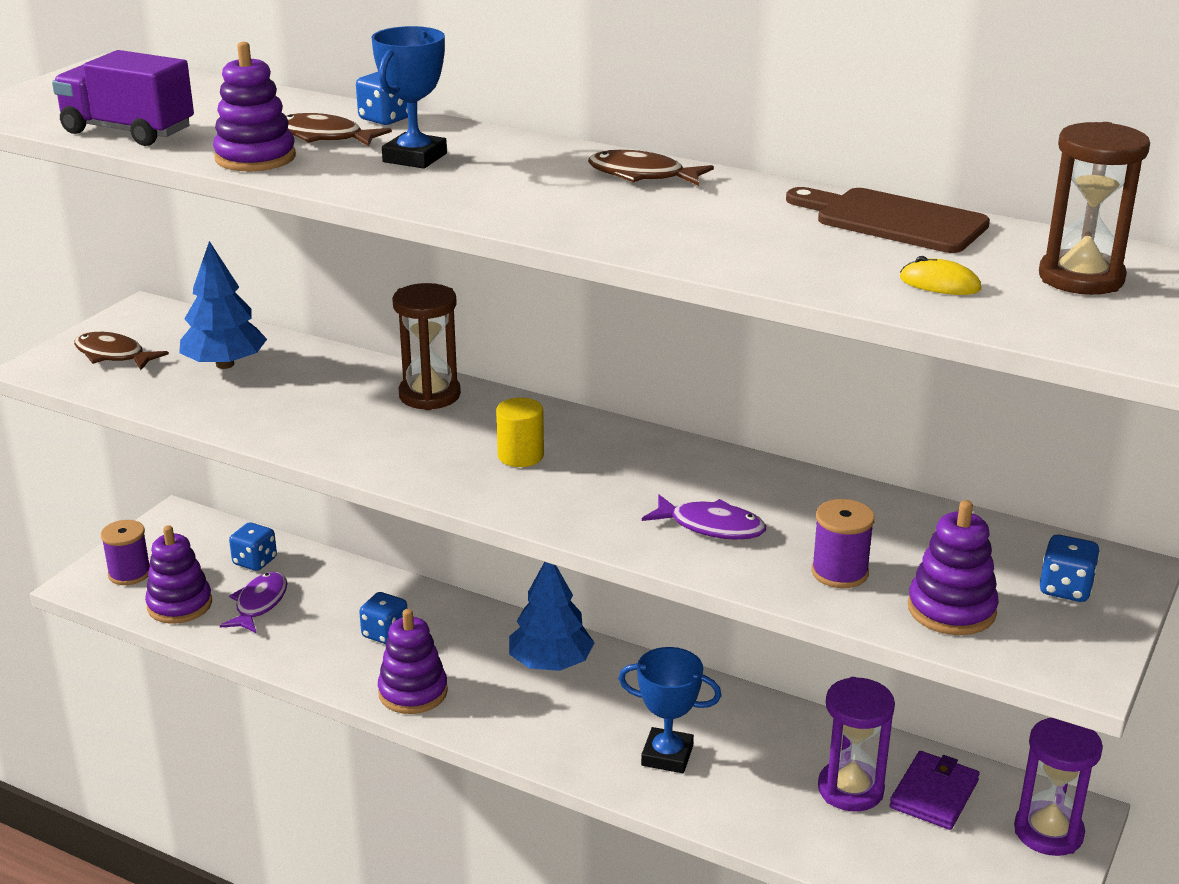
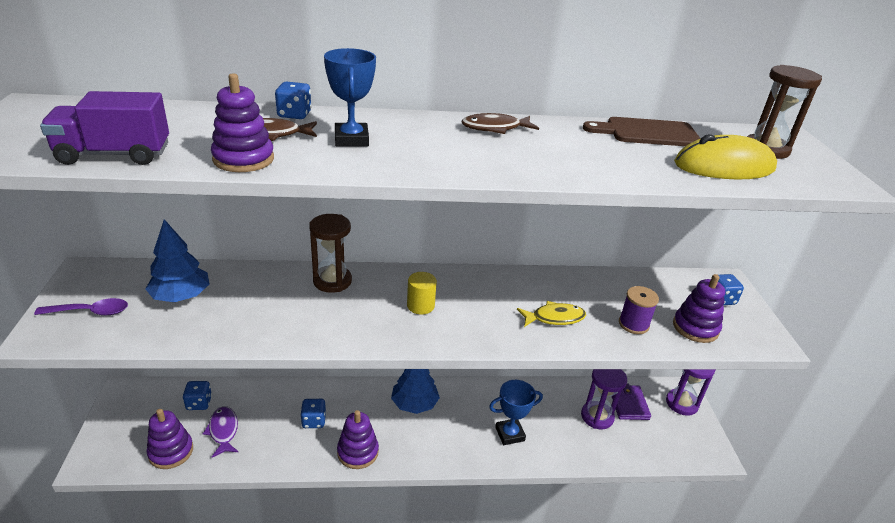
camera: 35 degrees left, 5 degrees up
brown fish [74,332,169,370] -> purple spoon [34,298,128,315]
purple spool [101,520,150,585] -> none
purple fish [642,494,766,540] -> yellow fish [517,301,586,327]
yellow mouse [900,256,981,295] -> yellow mouse [674,134,777,179], size x2.29

